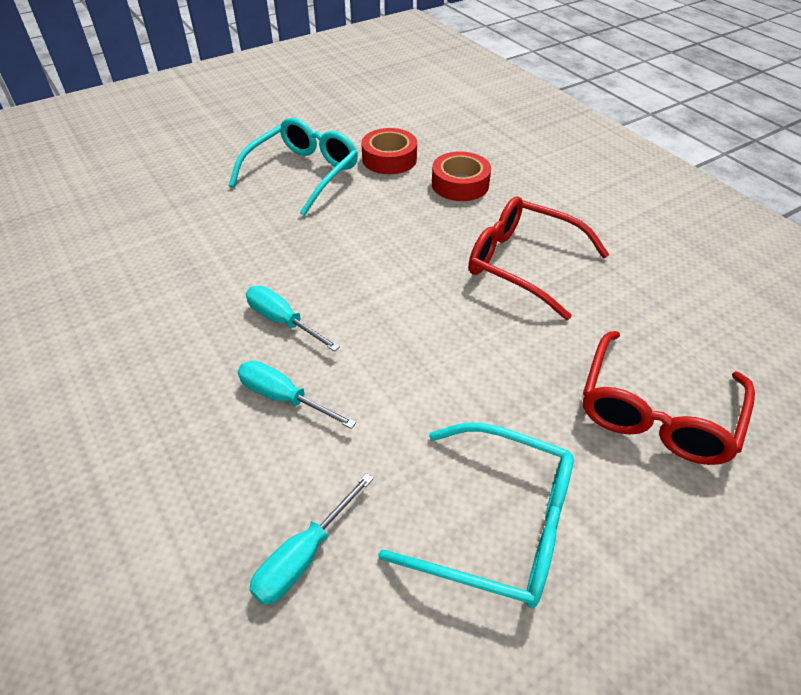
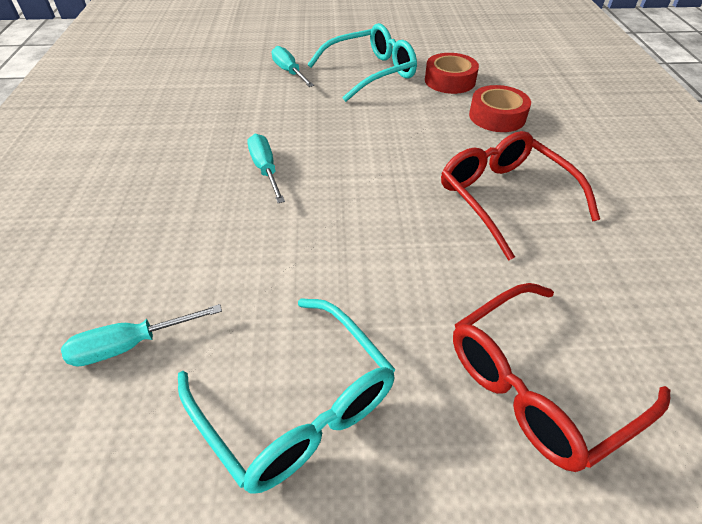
camera: 30 degrees right, 0 degrees up
turquoise screwdriver [237,361,356,429] -> turquoise screwdriver moved to [272,46,314,87]

